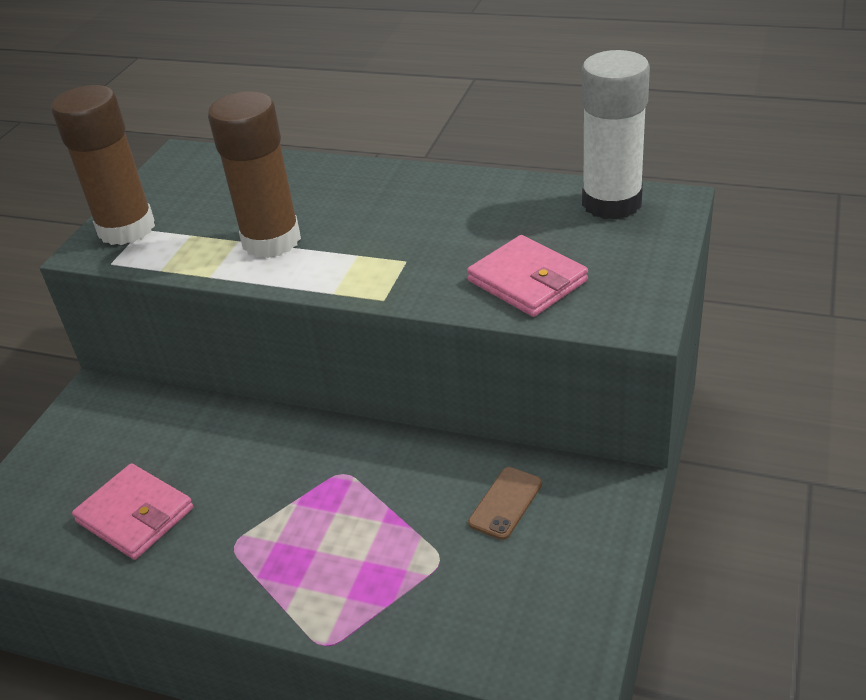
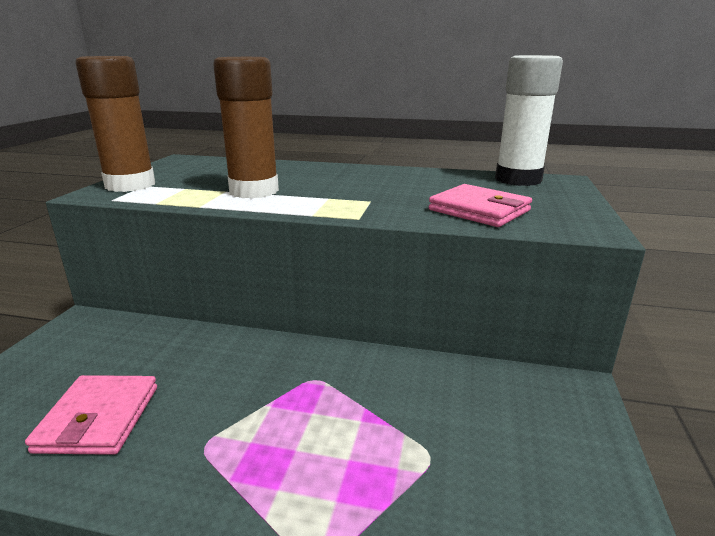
camera: 10 degrees left, 15 degrees down
pink wallet [72,463,193,560] -> pink wallet turned 60 degrees clockwise [25,375,157,455]
brown phone [468,467,542,540] -> none

